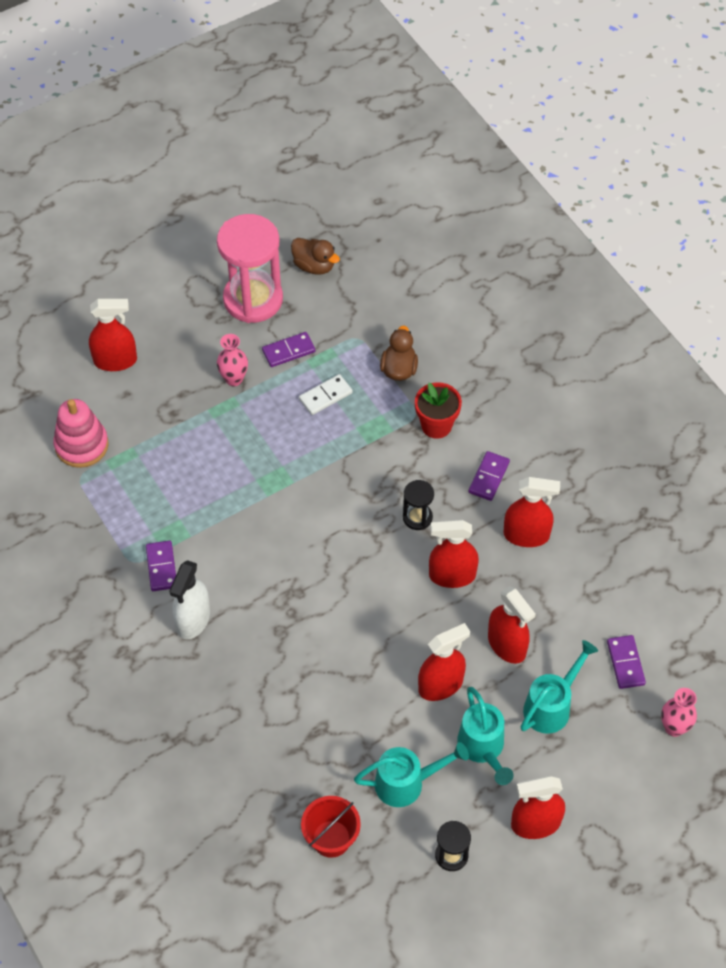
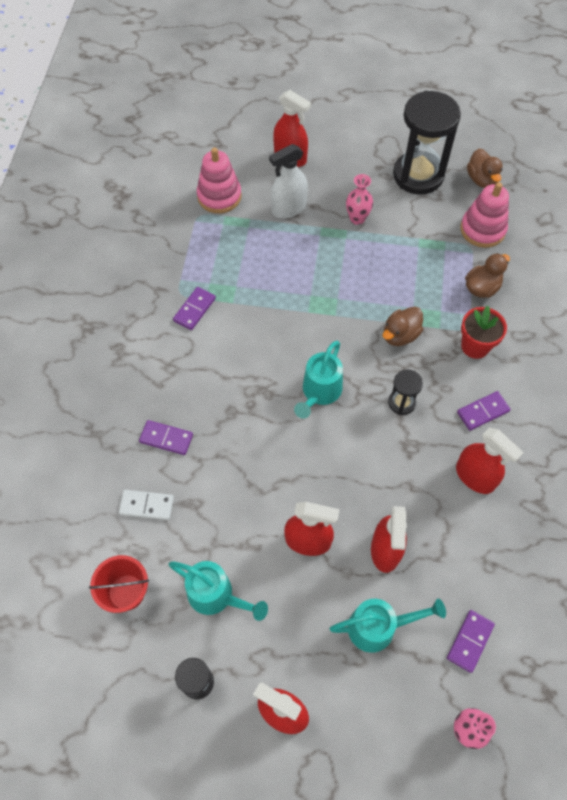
camera: 40 degrees right, 5 degrees up
white spray bottle [169,560,210,639] -> white spray bottle moved to [269,144,308,218]
pink hourglass [217,214,283,323] -> black hourglass [393,91,461,195]
purple domino [262,332,315,367] -> purple domino moved to [139,420,193,455]
white domino [299,374,353,415] -> white domino moved to [119,490,174,520]
red spray bottle [429,520,479,588] -> none
turquoise watering can [457,687,514,785] -> turquoise watering can moved to [294,341,343,419]
none -> brown duck [383,307,423,346]
none -> pink stacking toy [460,182,509,248]

